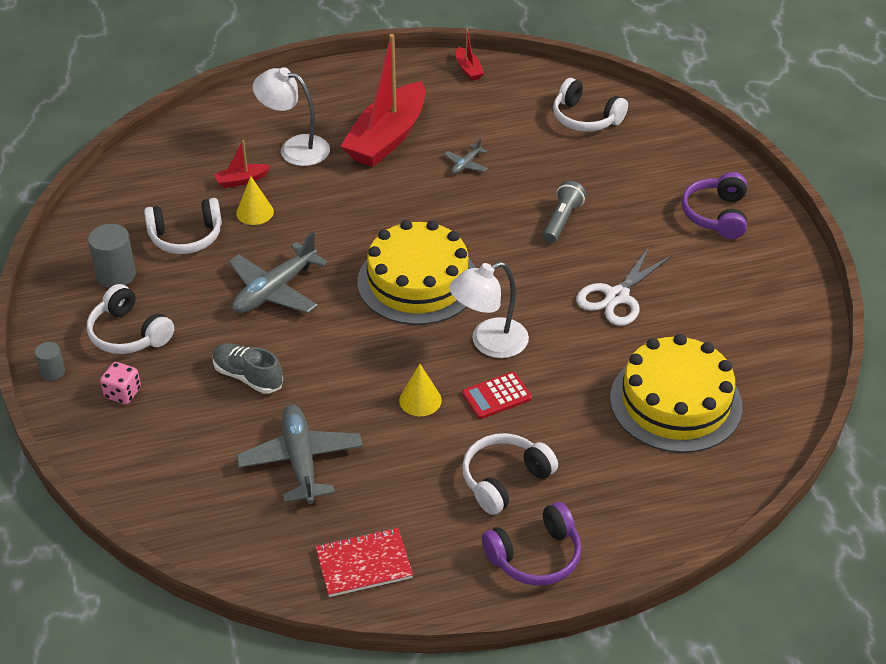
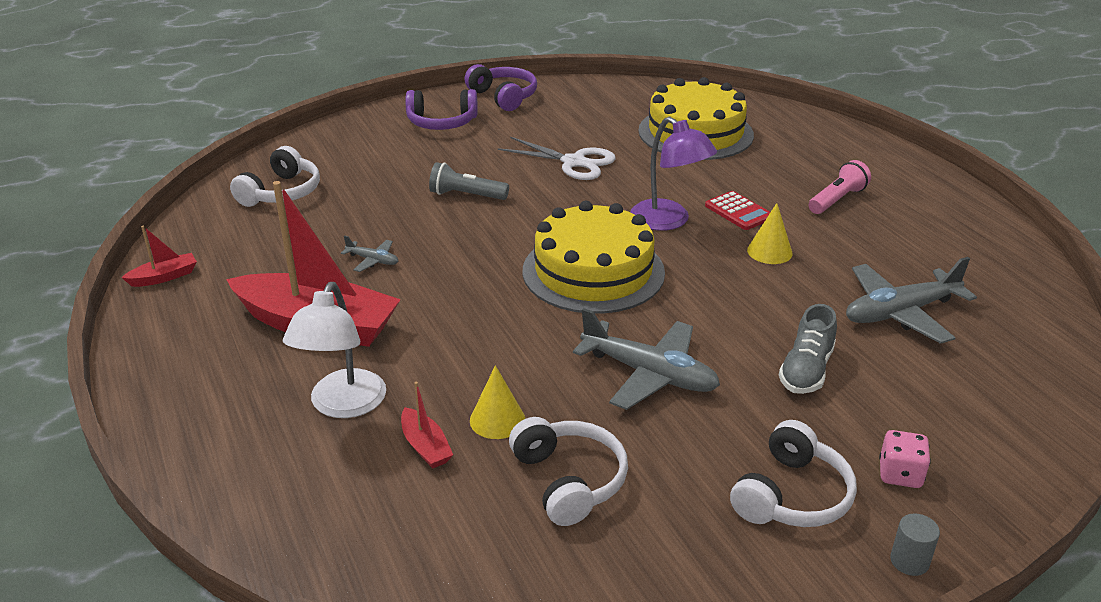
camera: 100 degrees left, 10 degrees down
grey cylinder [88,224,136,288] -> none
red notebook [315,527,413,597] -> none
white lamp [449,262,529,358] -> purple lamp [630,117,717,231]
white headphones [462,433,558,515] -> pink flashlight [809,160,871,214]
purple headphones [482,502,582,586] -> purple headphones moved to [464,64,537,111]

